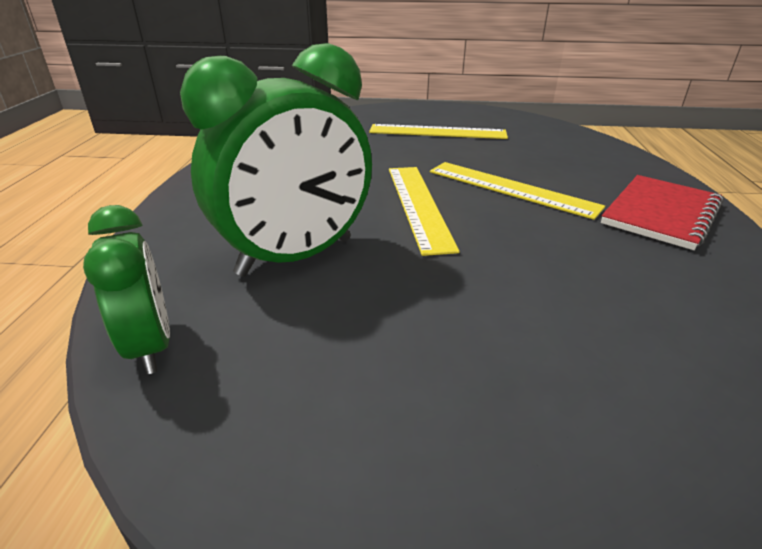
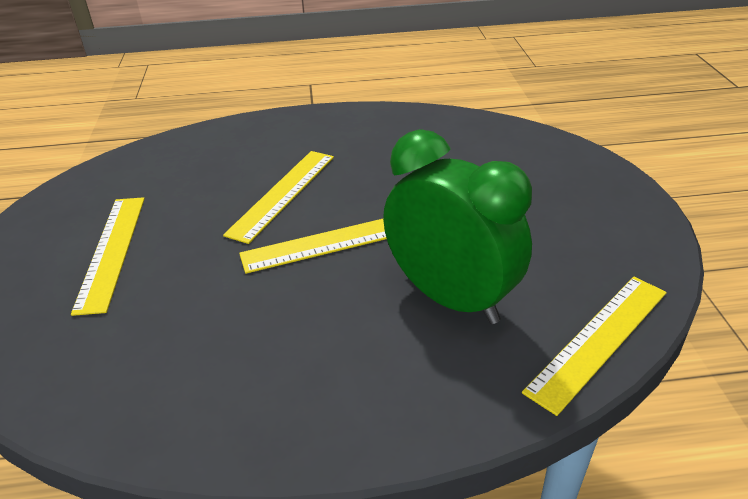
camera: 100 degrees left, 5 degrees up
green clock [83,205,170,374] -> yellow ruler [522,277,667,416]
red notebook [601,175,723,250] -> none

